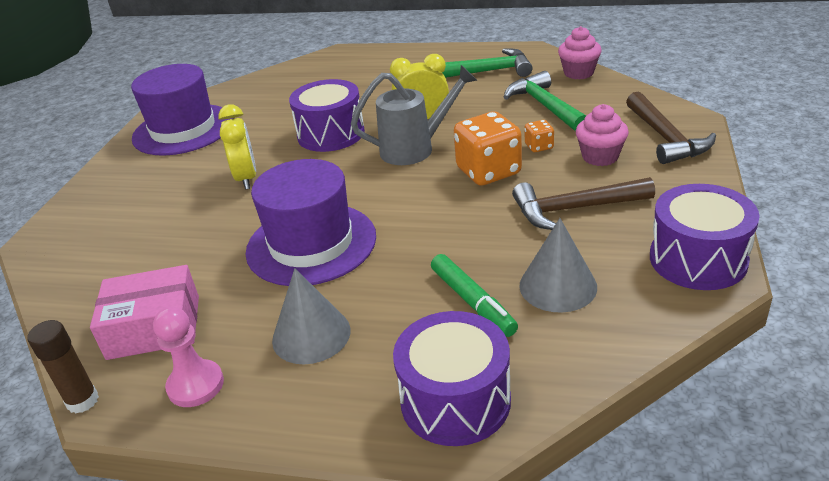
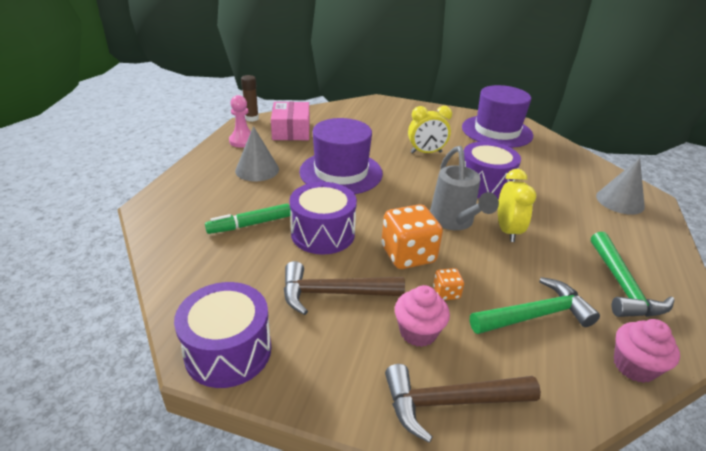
camera: 90 degrees right, 0 degrees up
purple drum [393,311,511,446] -> purple drum moved to [289,182,357,255]
brown hammer [512,177,655,230] -> brown hammer turned 90 degrees counterclockwise [284,261,405,315]
grey cone [519,218,597,313] -> grey cone moved to [596,158,645,215]

